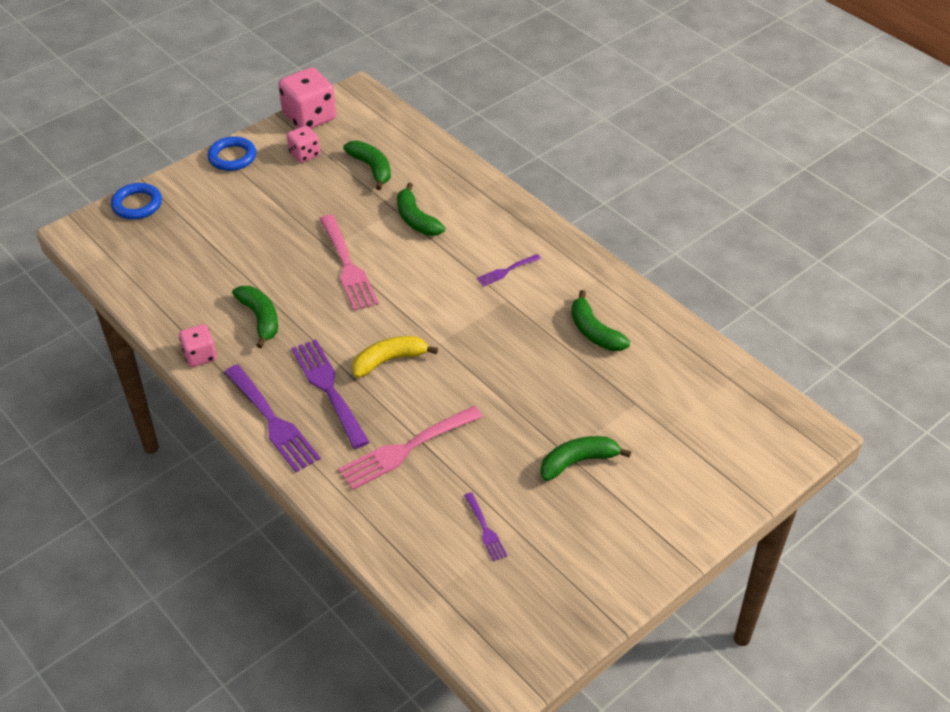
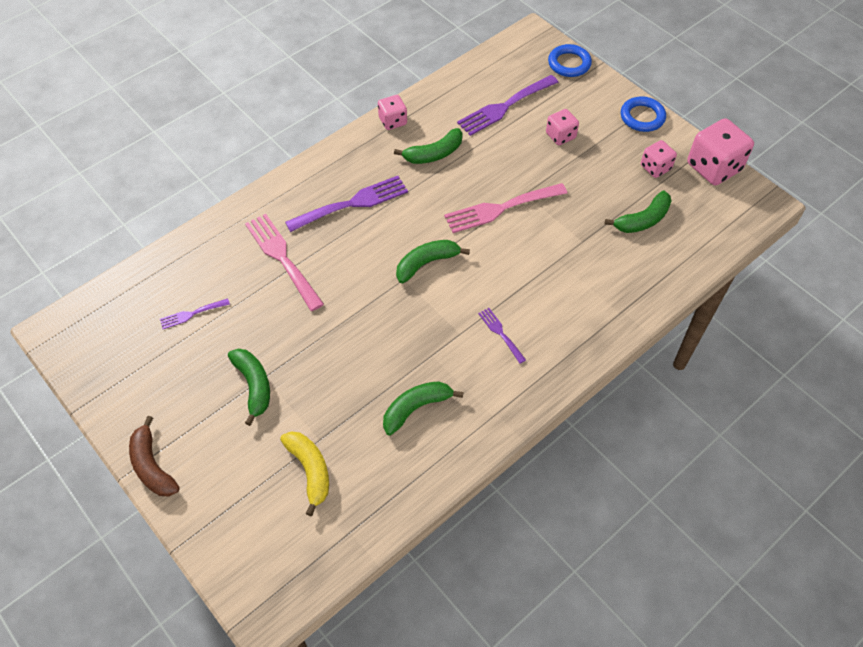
camera: 90 degrees right, 10 degrees up
purple fork [224,364,321,472] -> purple fork moved to [457,75,559,136]
yellow banana [352,336,438,378] -> yellow banana moved to [280,431,329,516]
green banana [397,183,445,236] -> green banana moved to [396,240,470,283]
none -> brown banana [129,416,180,497]
none -> pink dice [546,109,579,145]

